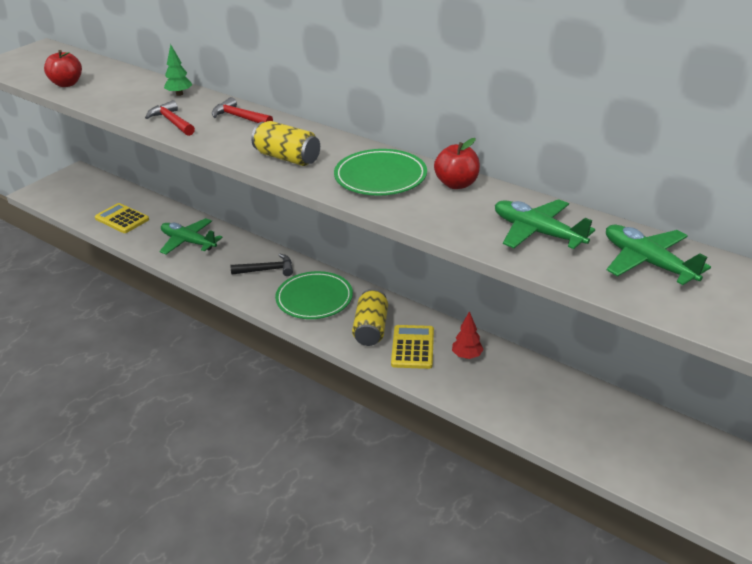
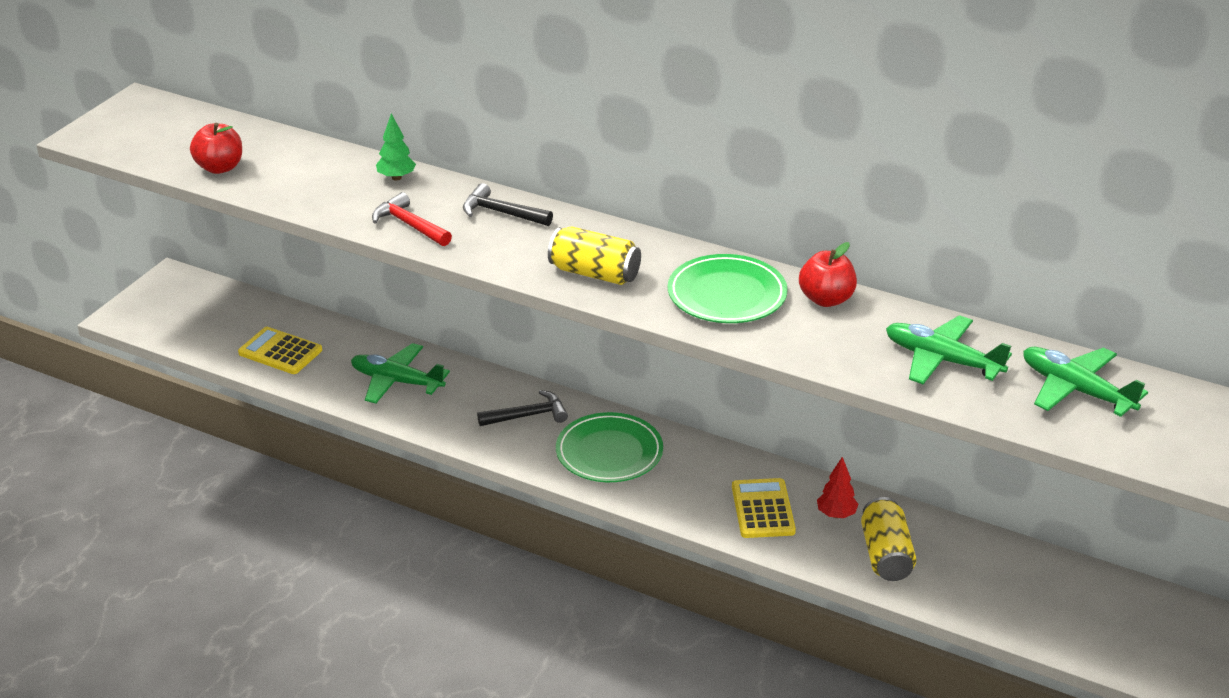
camera: 10 degrees left, 0 degrees up
red hammer [212,97,273,123] -> black hammer [463,183,553,226]
yellow can [352,289,388,346] -> yellow can moved to [861,497,916,581]

